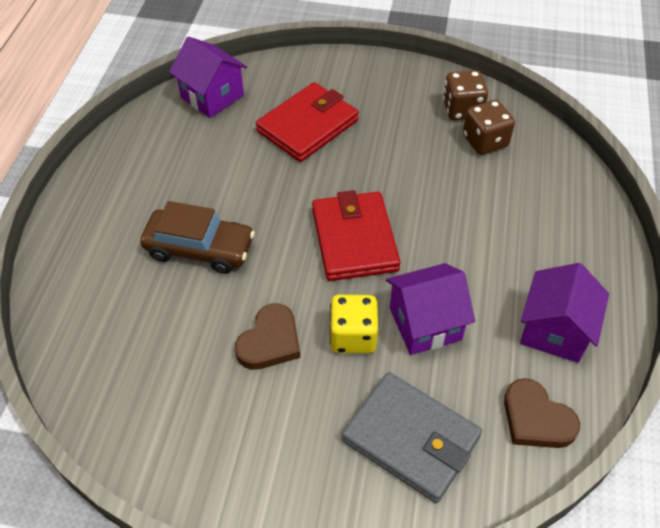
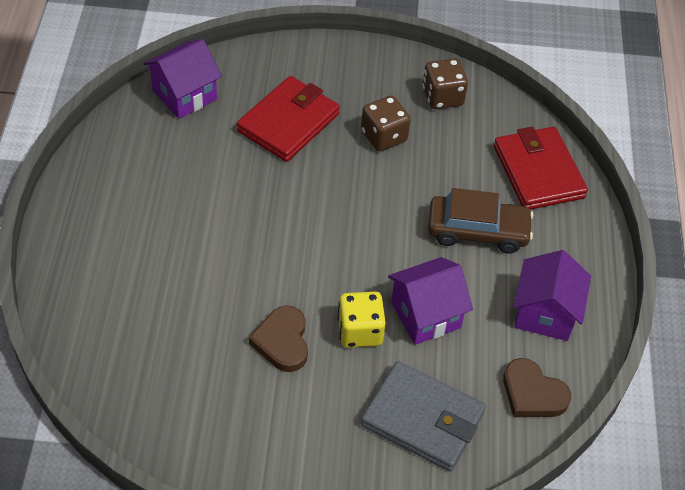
camera: 10 degrees left, 0 degrees up
brown car [140,201,255,274] -> brown car moved to [428,188,533,253]
purple house [169,37,247,118] -> purple house turned 75 degrees counterclockwise [144,39,222,119]
brown heart [235,303,300,370] -> brown heart turned 150 degrees clockwise [249,305,308,372]
red wallet [312,190,401,281] -> red wallet moved to [494,127,588,210]
brown dice [463,100,515,155] -> brown dice moved to [361,95,411,151]

